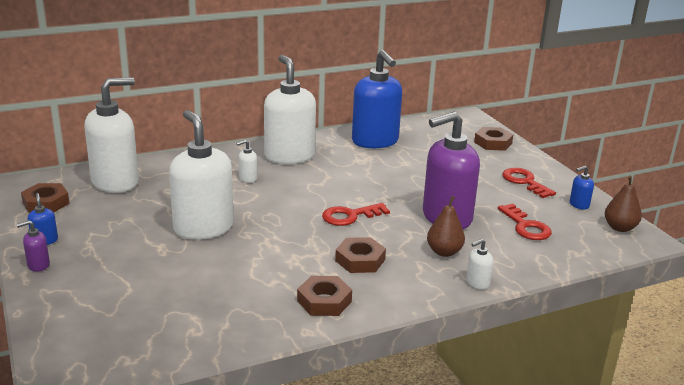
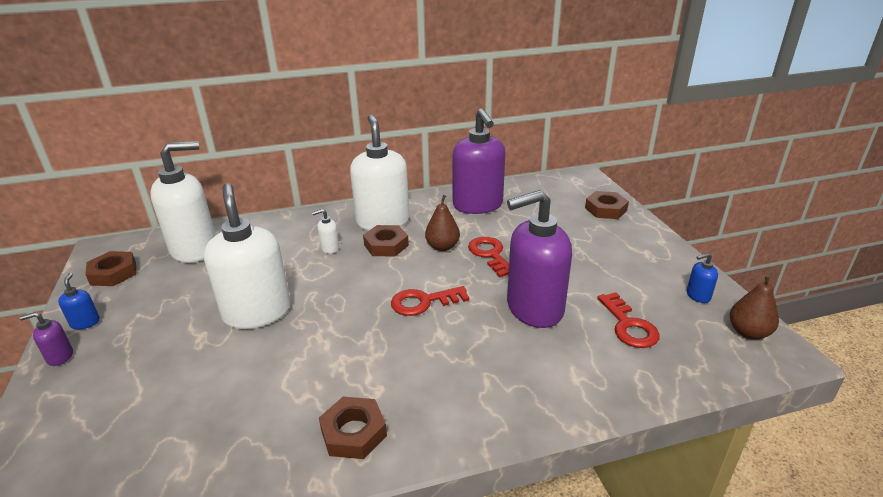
camera: 10 degrees right, 5 degrees up
brown nut [335,237,386,273] -> brown nut moved to [363,225,409,256]
blue soap dispenser [352,50,402,148] -> purple soap dispenser [452,108,505,214]
brown pear [427,196,465,257] -> brown pear moved to [425,195,460,251]
white soap dispenser [466,239,493,290] -> none
red key [502,168,556,198] -> red key moved to [468,237,509,277]

